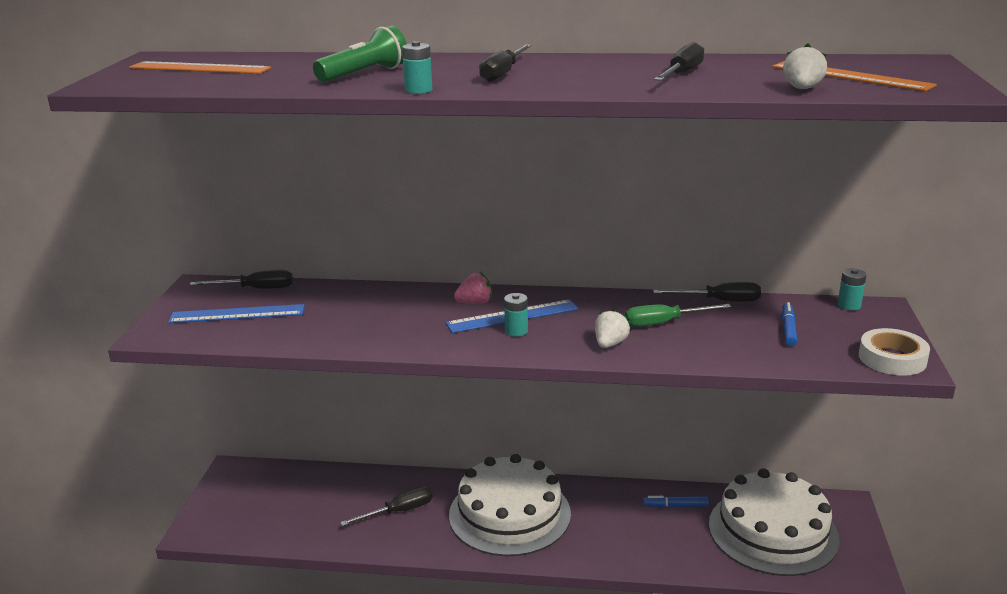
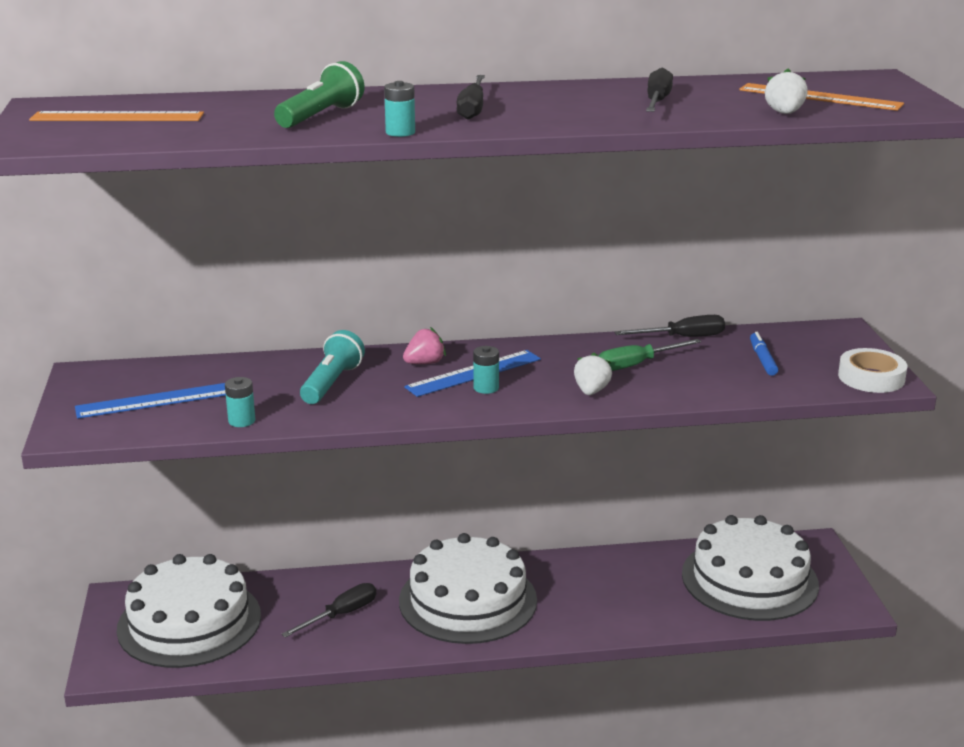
camera: 15 degrees left, 0 degrees up
black screwdriver [190,270,293,289] -> none
blue marker [643,496,709,507] -> none
turquoise battery [838,268,866,310] -> turquoise battery moved to [225,377,255,427]
none -> white cake [117,554,261,668]
none -> turquoise flashlight [300,330,365,404]

